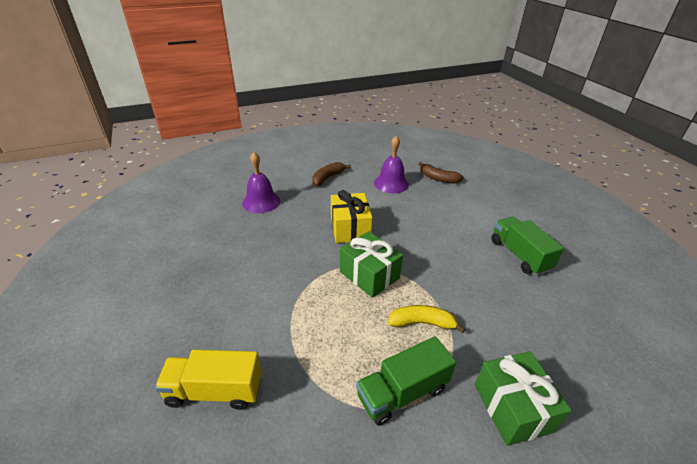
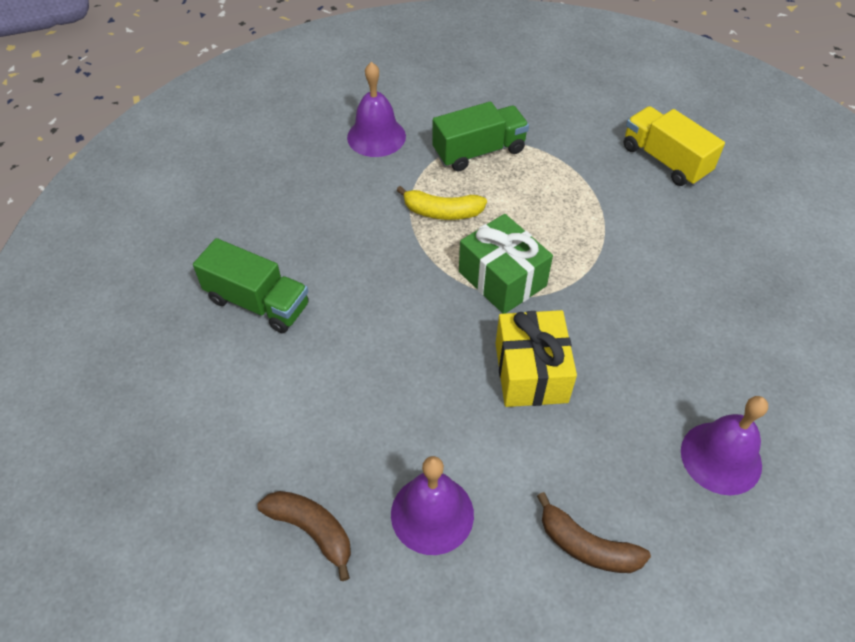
camera: 175 degrees left, 15 degrees up
yellow truck [155,350,262,410] -> yellow truck turned 135 degrees counterclockwise [624,106,725,186]
brown banana [312,162,351,186] -> brown banana turned 75 degrees clockwise [537,492,651,573]
green gift [475,351,572,446] -> purple bell [347,62,406,157]
green truck [491,217,564,276] -> green truck turned 45 degrees counterclockwise [193,238,309,333]

